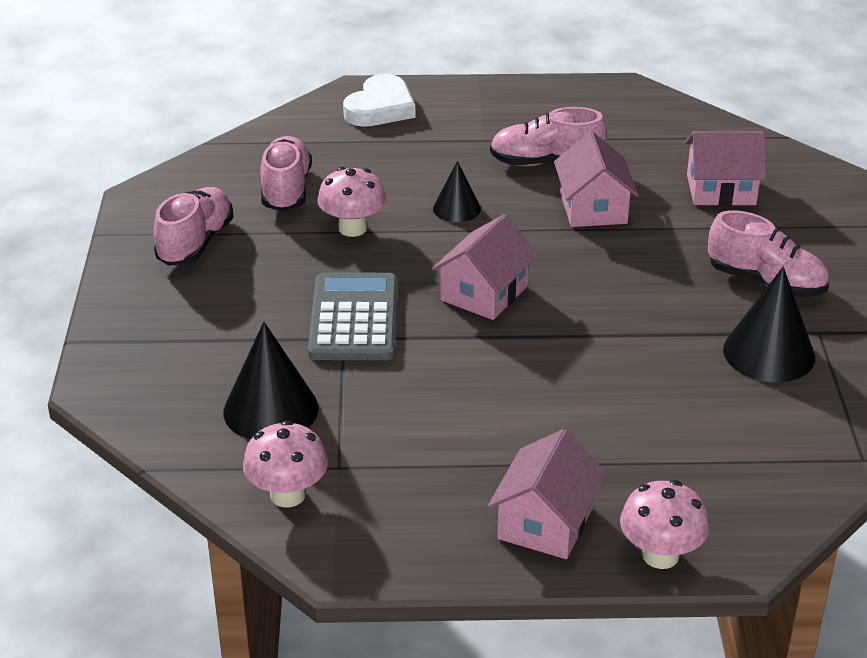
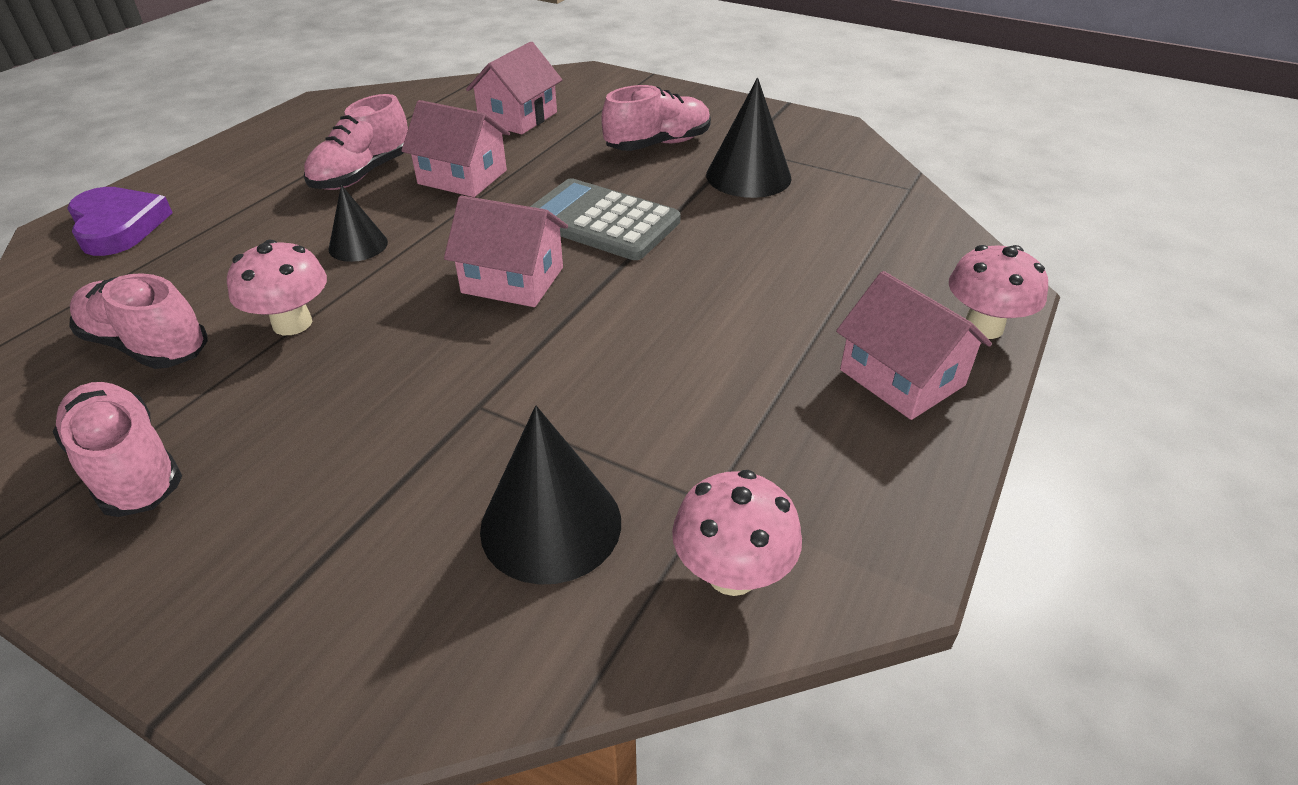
camera: 60 degrees left, 5 degrees up
grey calculator [308,272,398,360] -> grey calculator moved to [530,178,681,260]
white heart [343,74,415,127] -> purple heart [67,187,173,256]
pink house [432,214,538,320] -> pink house turned 45 degrees counterclockwise [444,195,568,307]

